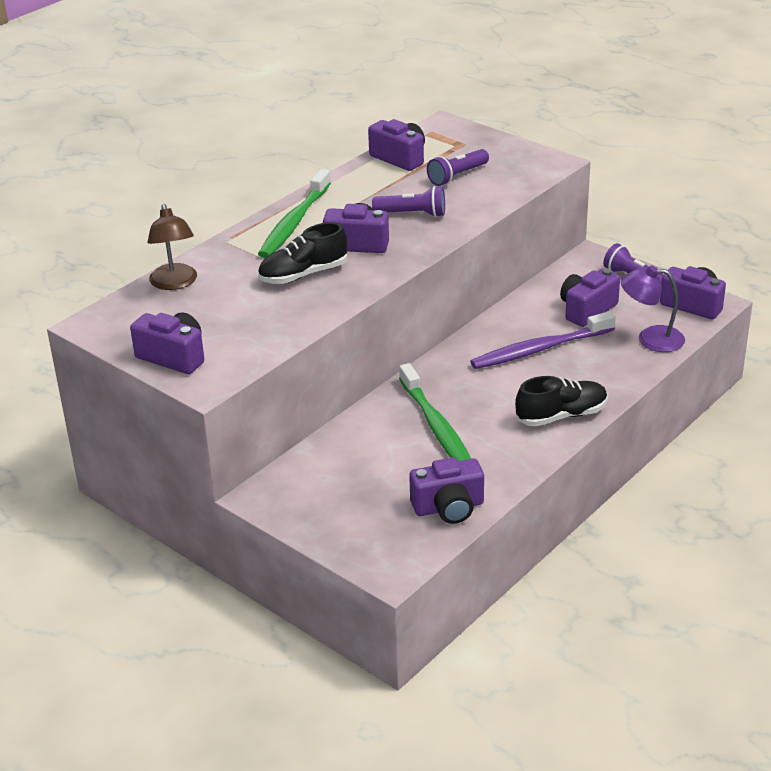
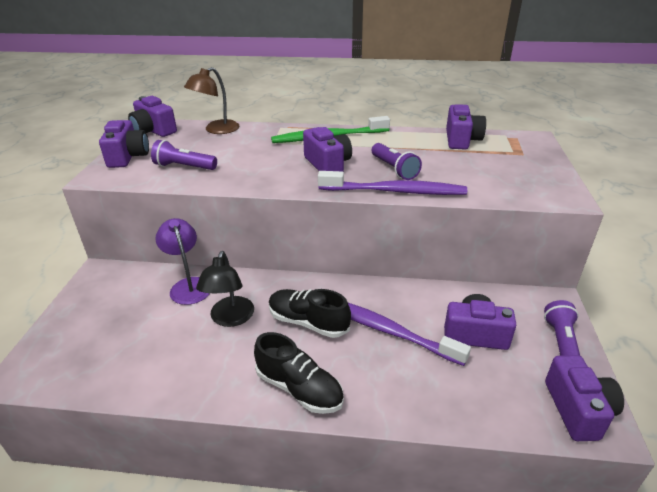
camera: 55 degrees right, 0 degrees up
black shoe [258,222,347,284] -> black shoe moved to [269,289,351,338]
green toothbrush [399,363,471,461] -> black lamp [196,251,254,327]
purple camera [409,457,484,524] -> purple camera moved to [128,96,177,137]
purple flashlight [427,149,489,186] -> purple flashlight moved to [151,140,217,170]
purple lamp [621,266,685,352] -> purple lamp moved to [155,218,210,305]
none -> purple toothbrush [318,171,467,195]

